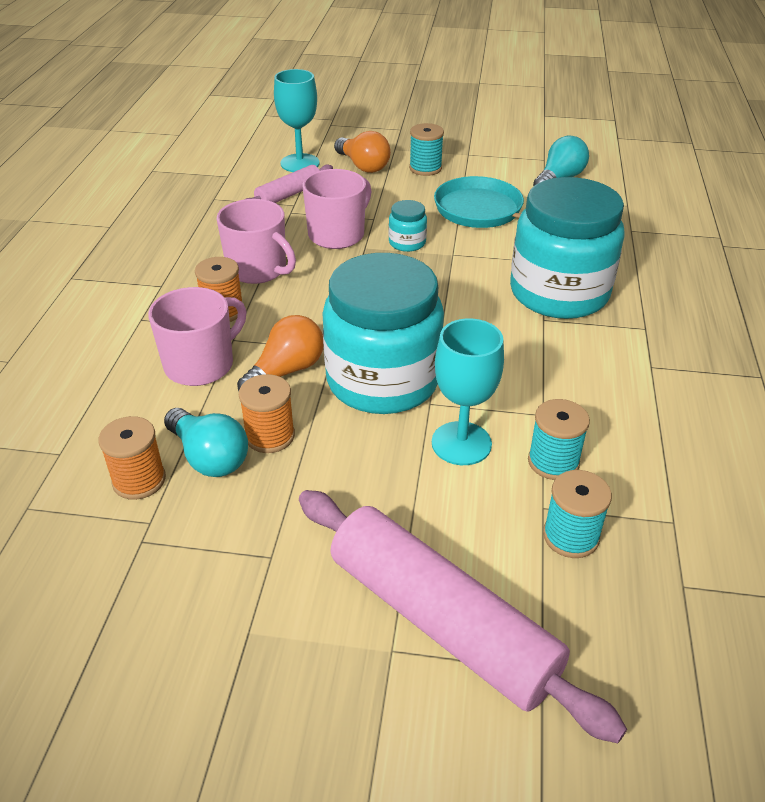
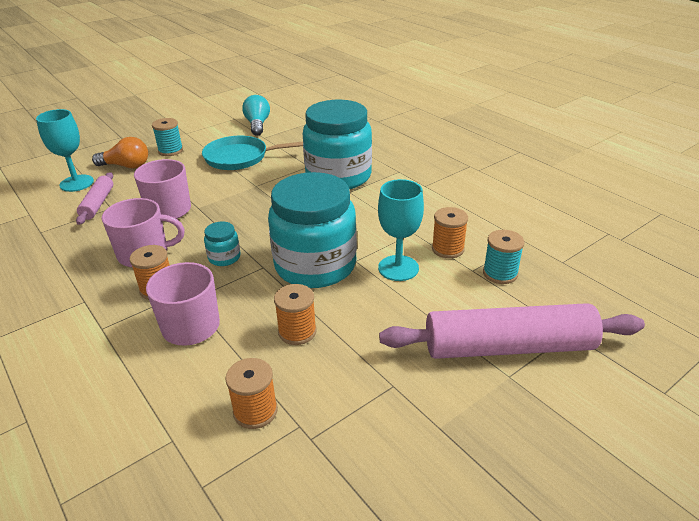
camera: 45 degrees left, 5 degrees down
turquoise light bulb [164,408,248,477] -> none
orange light bulb [237,315,323,391] -> none
turquoise jar [389,200,427,252] -> turquoise jar moved to [204,222,240,266]
turquoise spool [528,399,590,480] -> orange spool [432,207,468,259]

